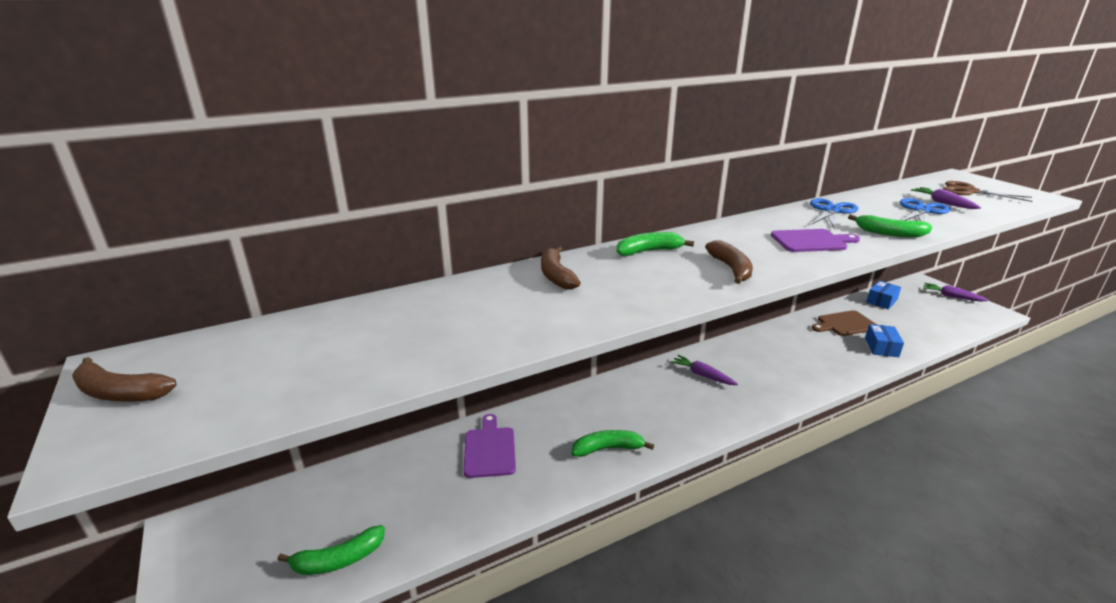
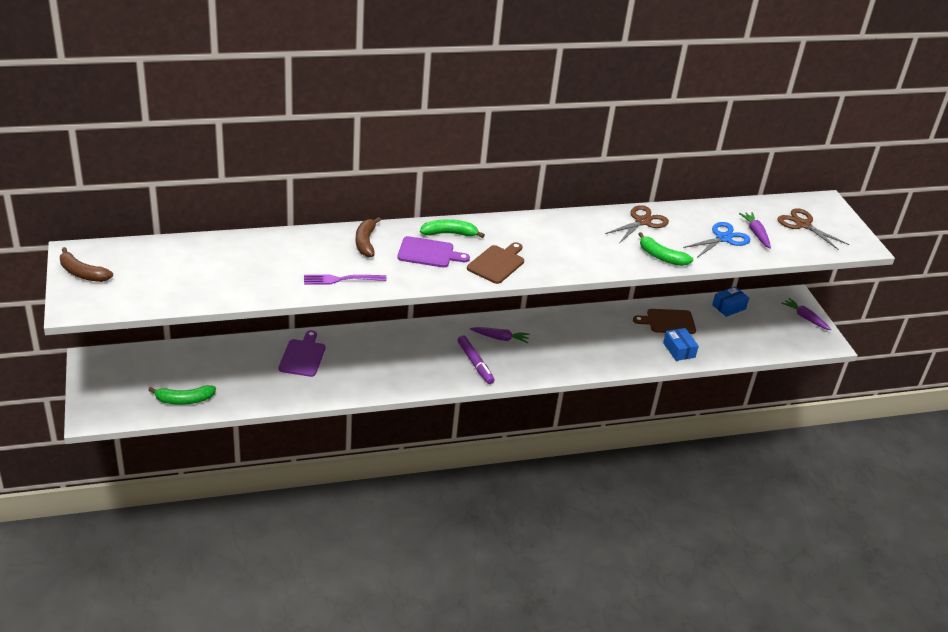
camera: 10 degrees right, 10 degrees up
green banana [571,430,654,457] -> none
purple carrot [670,355,738,385] -> purple carrot turned 135 degrees clockwise [470,327,530,343]
brown banana [705,240,753,284] -> brown cutting board [467,242,524,284]
purple cutting board [771,229,860,252] -> purple cutting board moved to [397,236,470,268]
blue scissors [810,198,859,230] -> brown scissors [605,205,669,243]
blue box [865,324,904,357] -> blue box turned 45 degrees counterclockwise [663,328,699,361]
none -> purple fork [304,275,387,285]
none -> purple marker [457,335,495,384]

